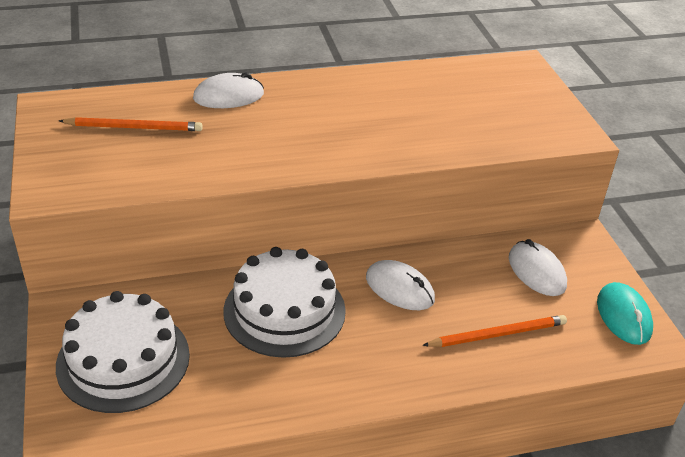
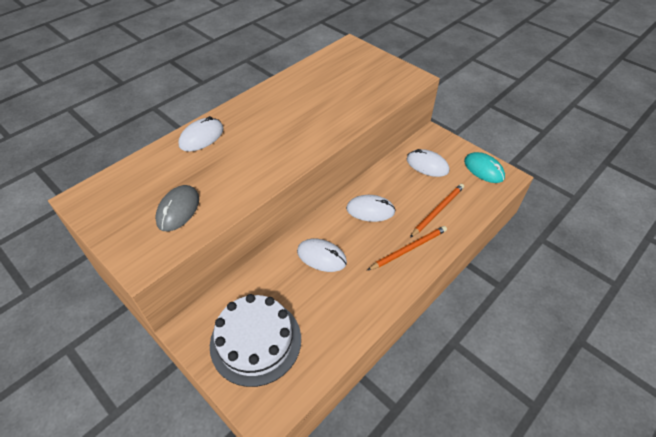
camera: 30 degrees left, 10 degrees up
orange pencil [59,117,203,131] -> orange pencil moved to [367,226,447,270]
white cake [223,247,346,358] -> white mouse [297,239,347,272]
none -> grey mouse [155,185,199,231]

